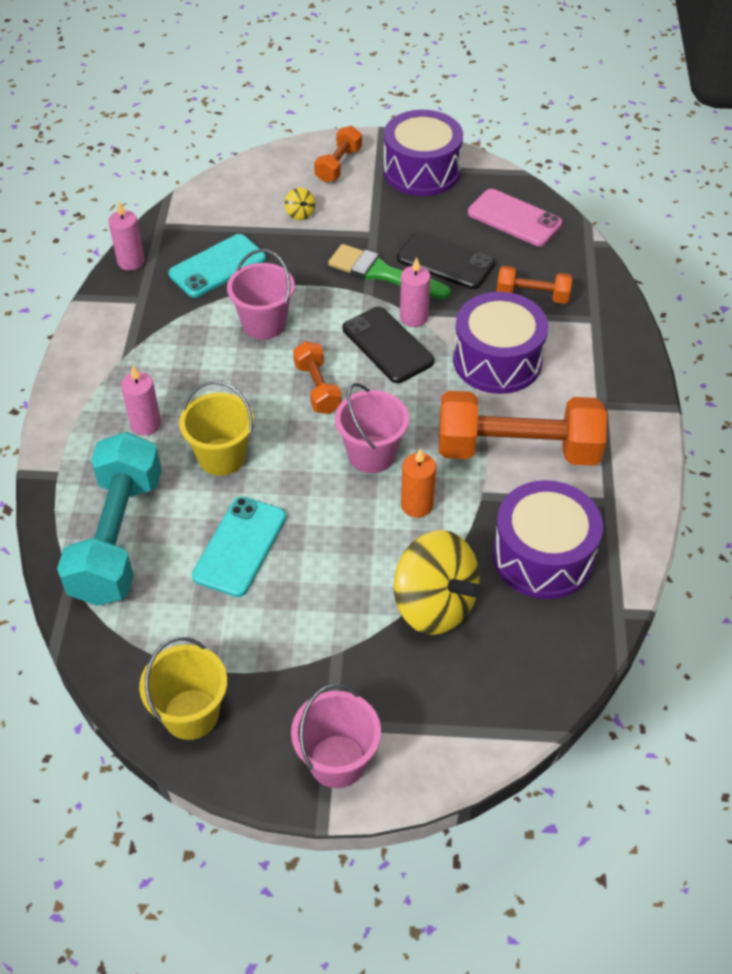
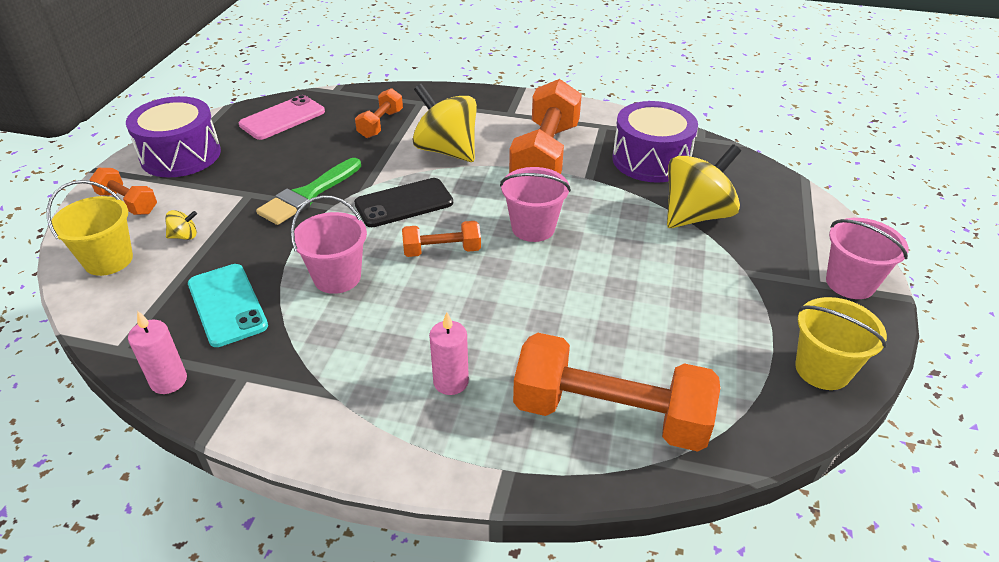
camera: 80 degrees left, 10 degrees down
turquoise dumbbell [57,432,162,606] -> orange dumbbell [513,333,720,452]
yellow bucket [179,381,254,476] -> yellow bucket moved to [47,180,133,276]
turquoise phone [192,496,286,597] -> none
black phone [397,232,495,289] -> none
pink candle [400,257,431,327] -> none
orange candle [401,448,436,518] -> none
purple drum [453,292,548,394] -> yellow spinning top [412,84,477,162]

